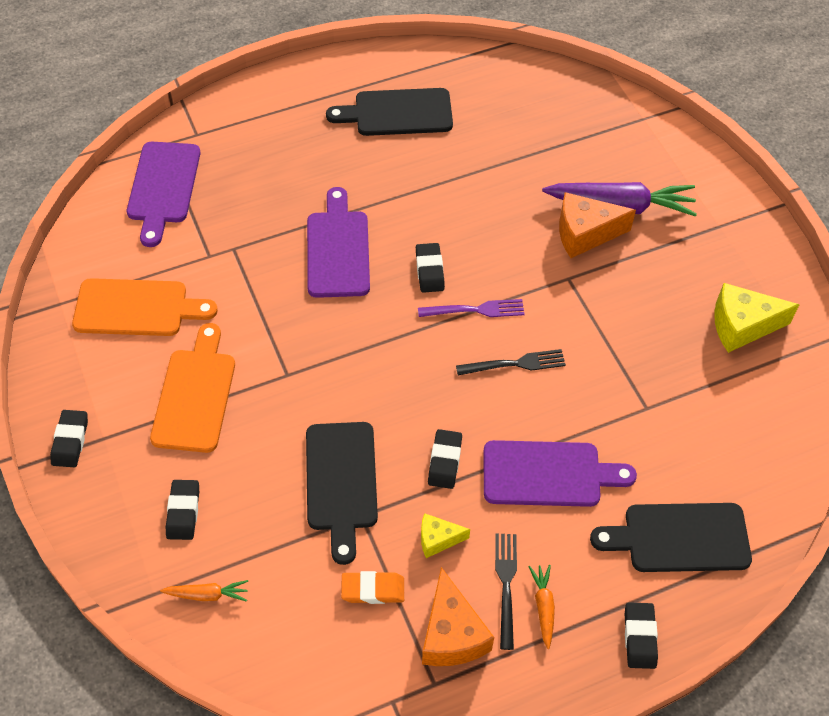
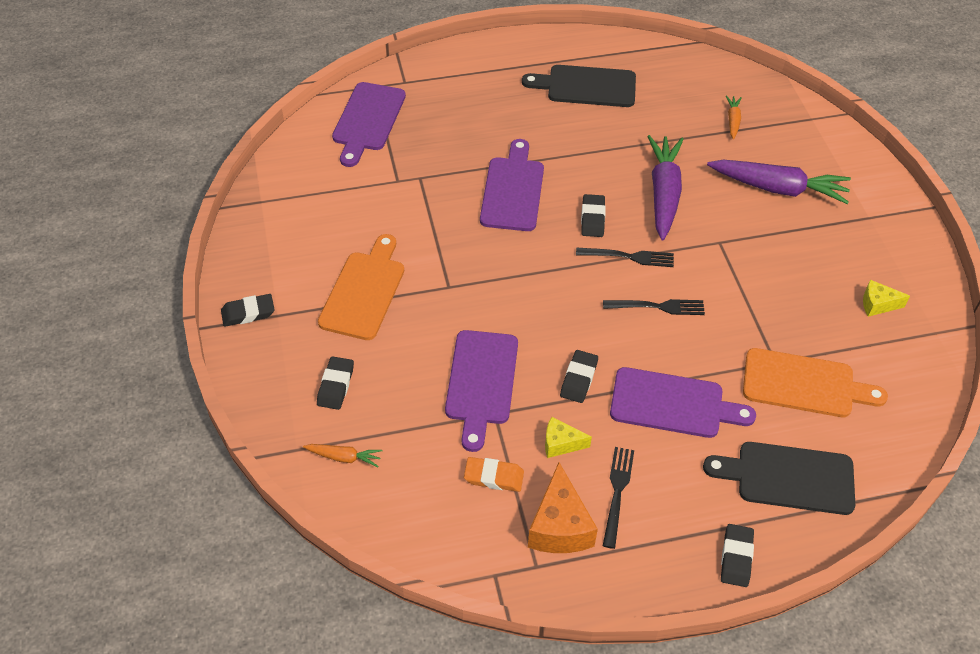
camera: 10 degrees right, 5 degrees down
black eraser [50,410,88,467] -> black eraser turned 60 degrees clockwise [221,294,275,327]
orange cutting board [72,278,218,336] -> orange cutting board moved to [743,348,888,417]
black cutting board [306,422,378,565] -> purple cutting board [445,330,518,452]
purple fork [418,299,525,317] -> black fork [576,248,674,267]
orange carrot [528,565,555,649] -> orange carrot moved to [726,95,742,139]
orange cheese [559,192,636,258] -> none
yellow cheese [714,283,800,353] -> yellow cheese [863,280,910,317], size x0.57
none -> purple carrot [647,135,684,241]

